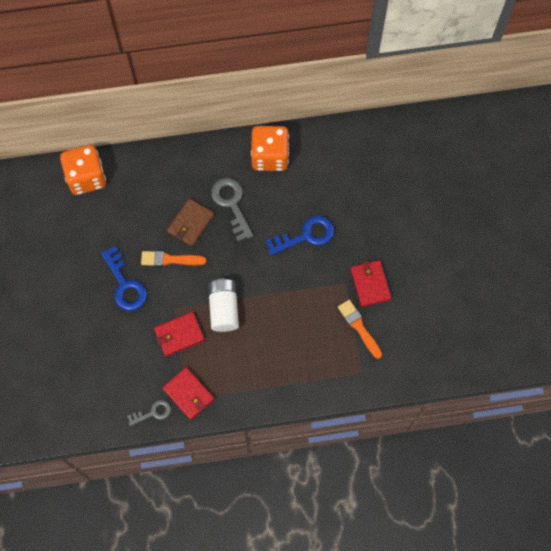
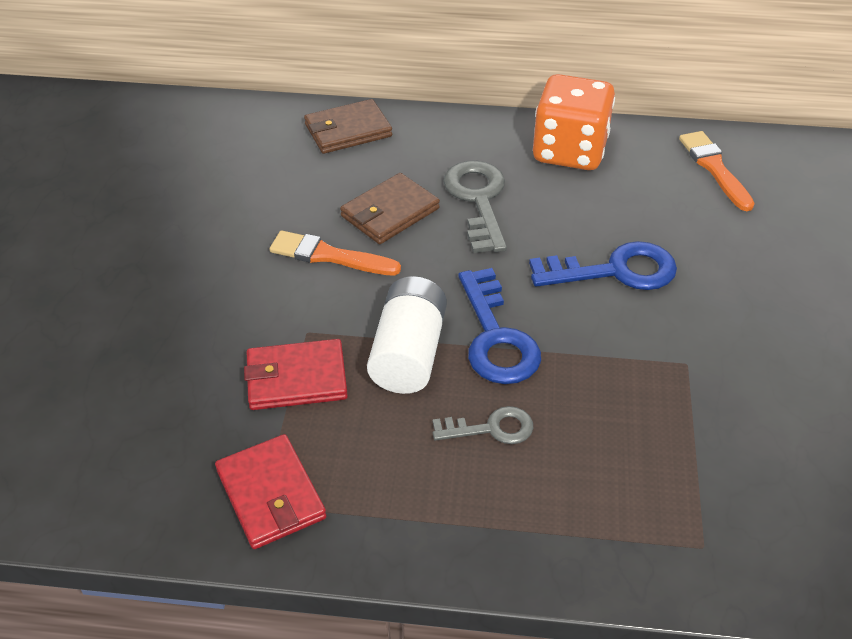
camera: 15 degrees right, 25 degrees down
orange dice [60,145,106,195] -> none
blue key [101,246,147,311] -> blue key moved to [458,268,541,384]
grey key [127,400,171,426] -> grey key moved to [433,406,534,444]
orange brush [338,300,382,359] -> orange brush moved to [679,131,755,211]
red wallet [351,260,391,307] -> none
none -> brown wallet [304,99,392,154]

